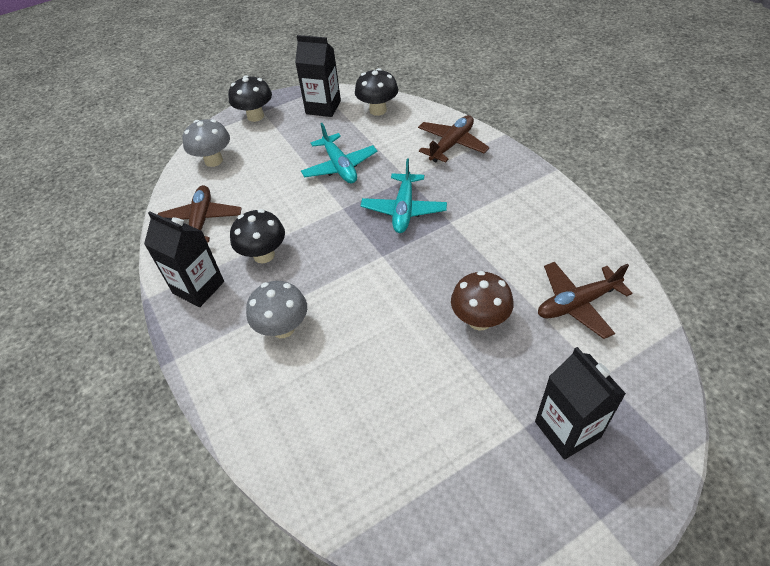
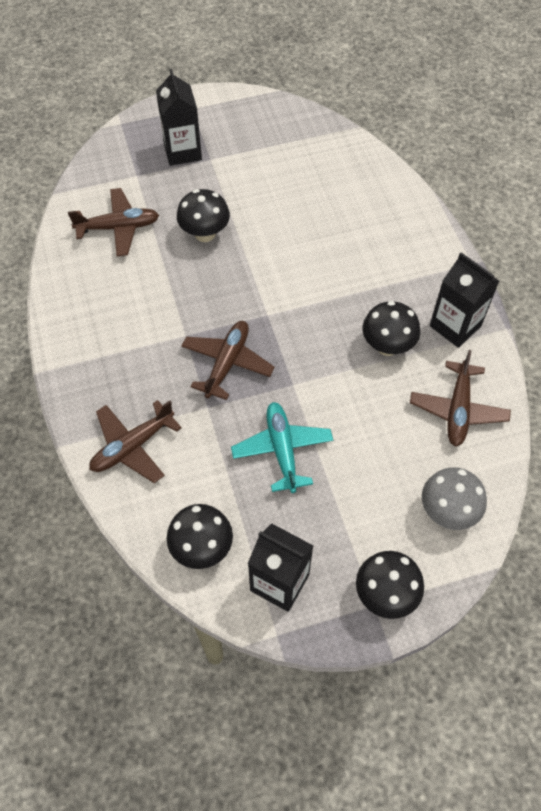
camera: 170 degrees left, 10 degrees up
grey mushroom [246,281,307,338] -> none
turquoise plane [361,159,447,233] -> brown plane [181,321,275,400]
brown mushroom [451,271,514,331] -> black mushroom [177,189,230,242]

